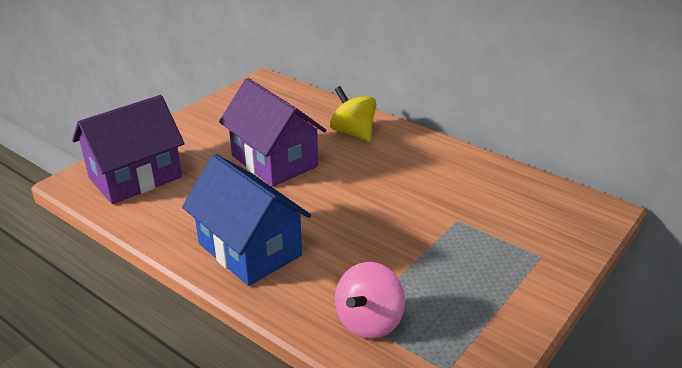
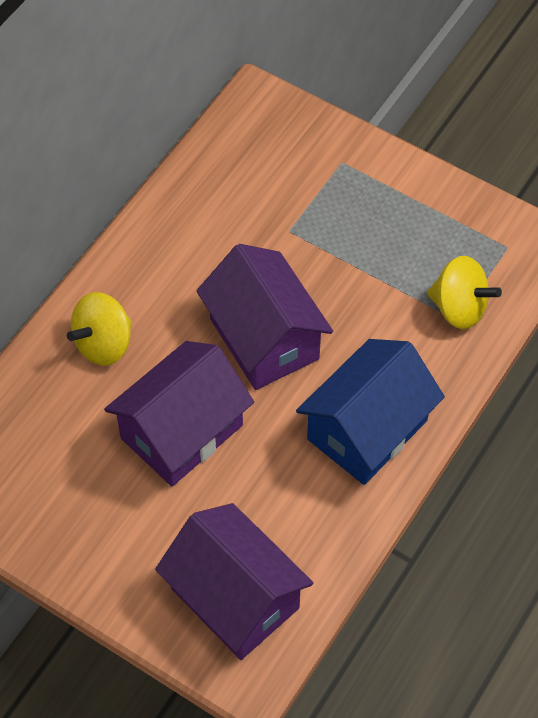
camera: 95 degrees left, 25 degrees up
pink spinning top [335,262,405,339] -> yellow spinning top [427,256,502,329]
none -> purple house [196,244,333,390]

